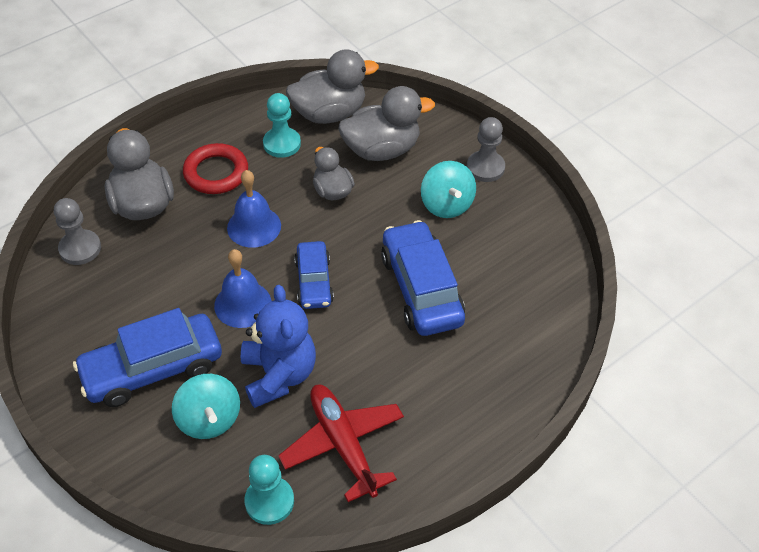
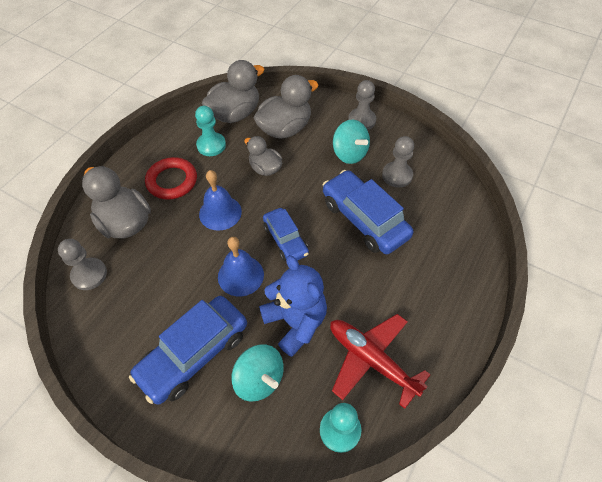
camera: 20 degrees left, 5 degrees up
none -> grey pawn [382,136,414,188]

